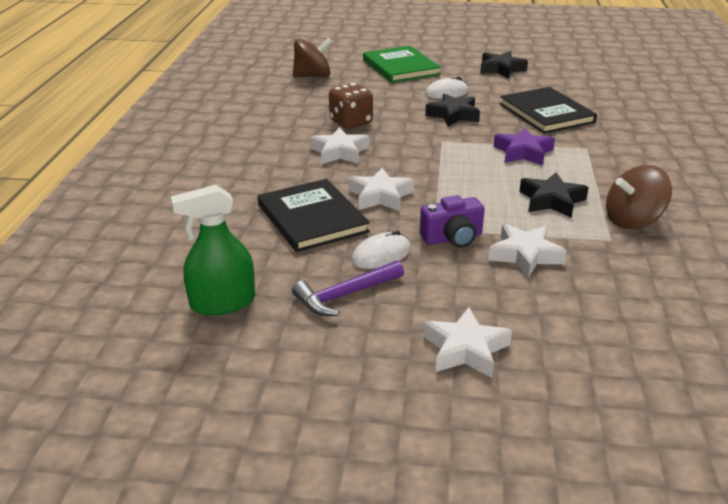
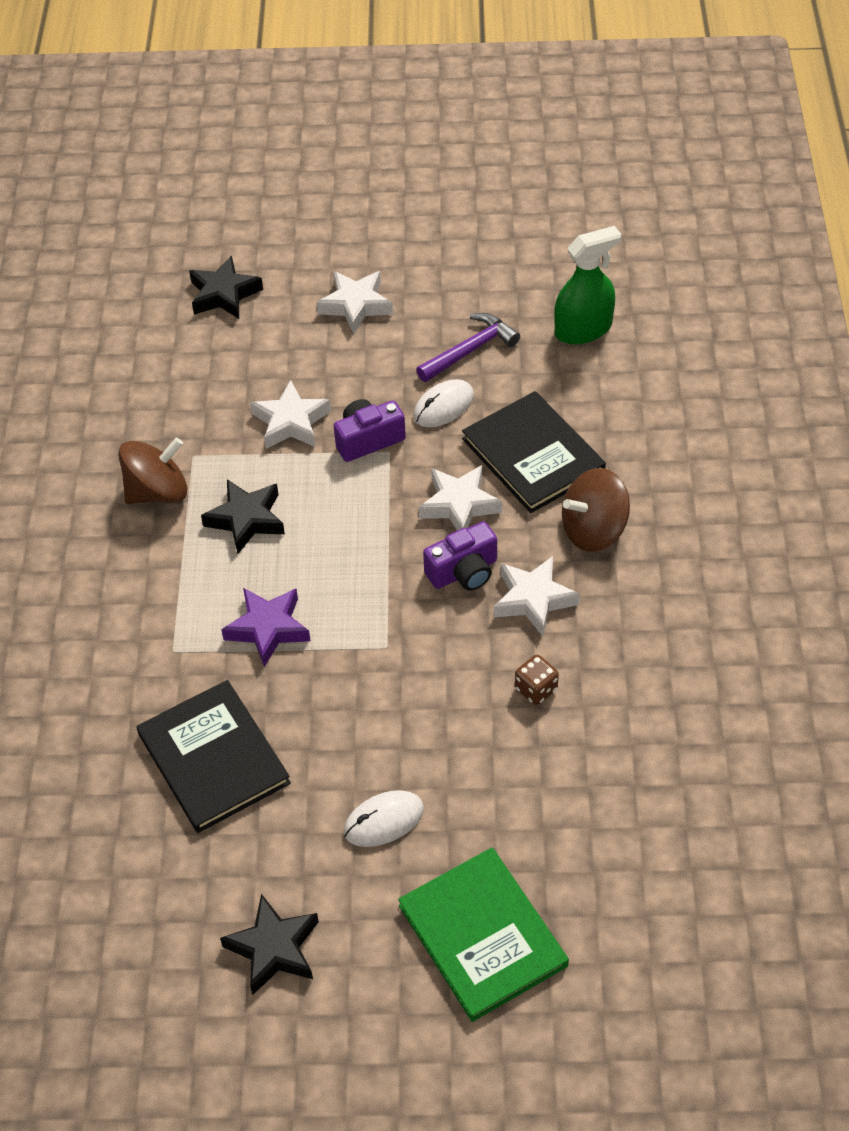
camera: 175 degrees right, 20 degrees up
brown spinning top [293,38,332,77] -> brown spinning top moved to [562,468,630,552]
brown dice [329,83,373,129] -> brown dice [515,655,559,705], size x0.60
black star [425,93,480,127] -> black star moved to [189,256,263,319]
none -> purple camera [423,522,497,591]

